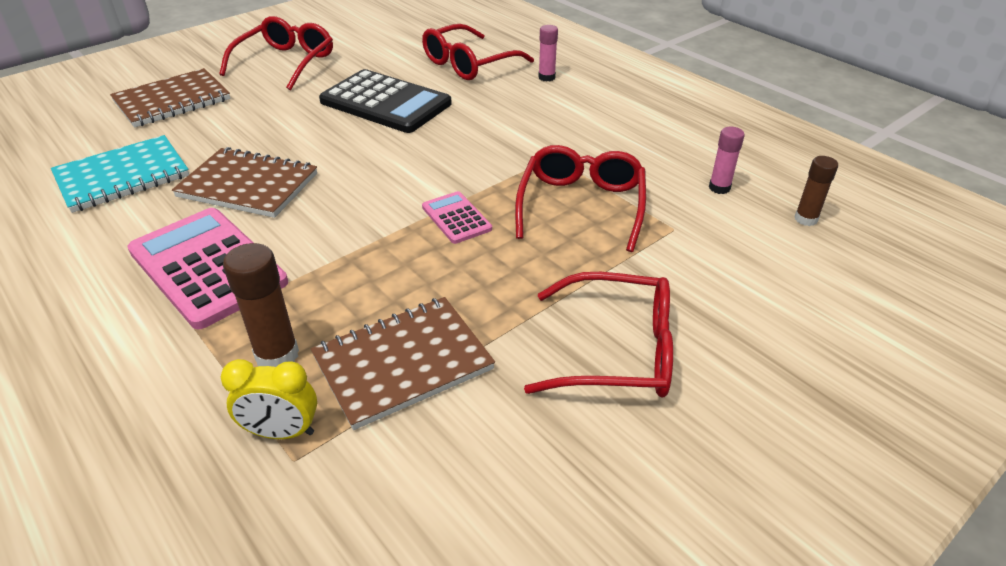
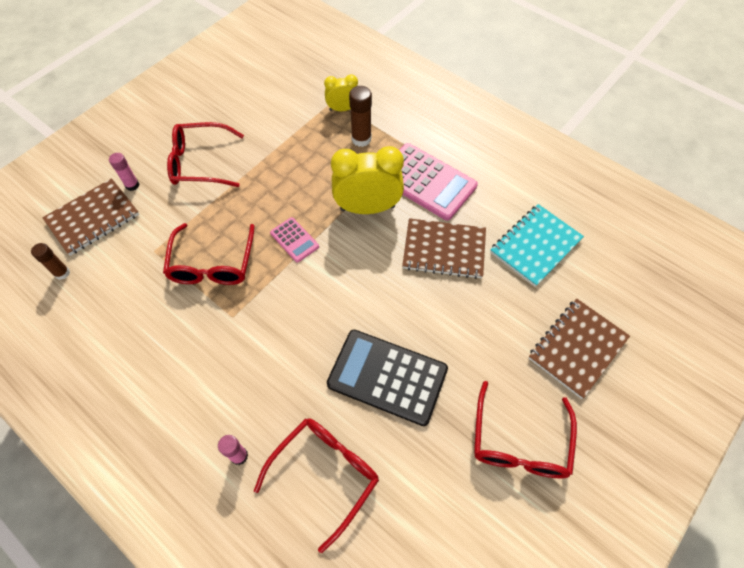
camera: 170 degrees right, 20 degrees up
brown notebook [311,297,495,430] -> brown notebook moved to [42,178,139,256]
pink glue stick [709,127,745,194] -> pink glue stick moved to [109,153,139,191]
none -> yellow clock [331,146,404,214]

